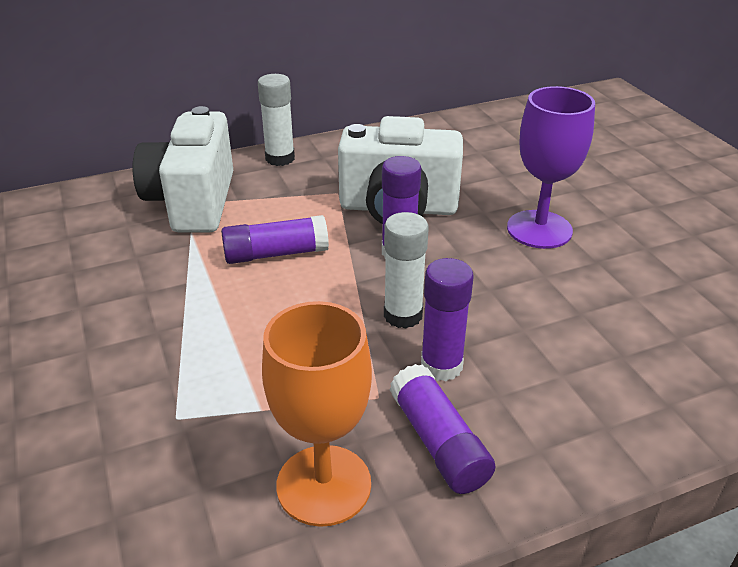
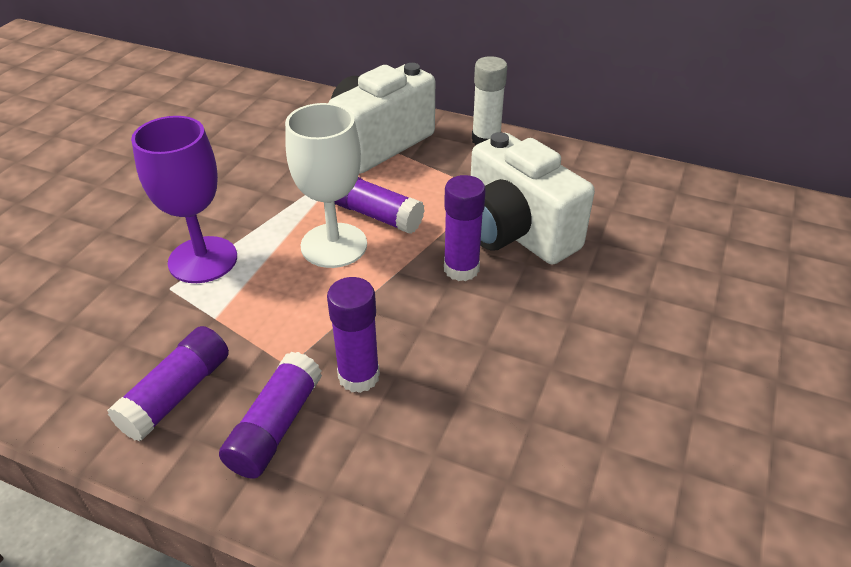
camera: 45 degrees right, 5 degrees up
orange goblet [262,301,372,527] -> purple glue stick [107,326,229,442]
white glue stick [384,212,429,329] -> none
purple goblet [507,86,595,249] -> purple goblet moved to [131,116,237,283]
none -> white goblet [285,103,367,268]

